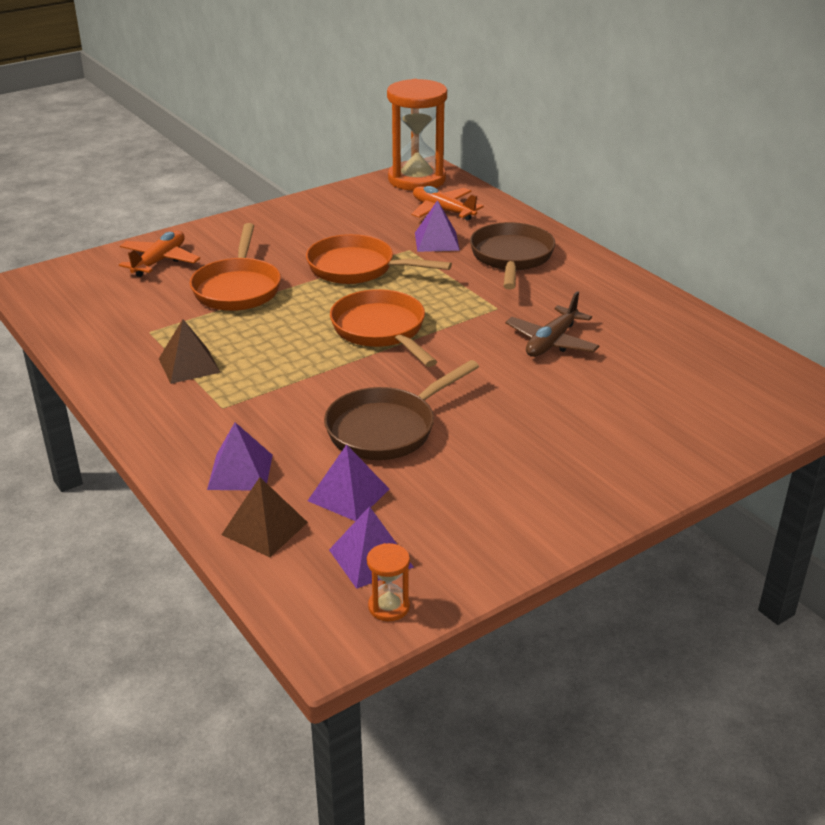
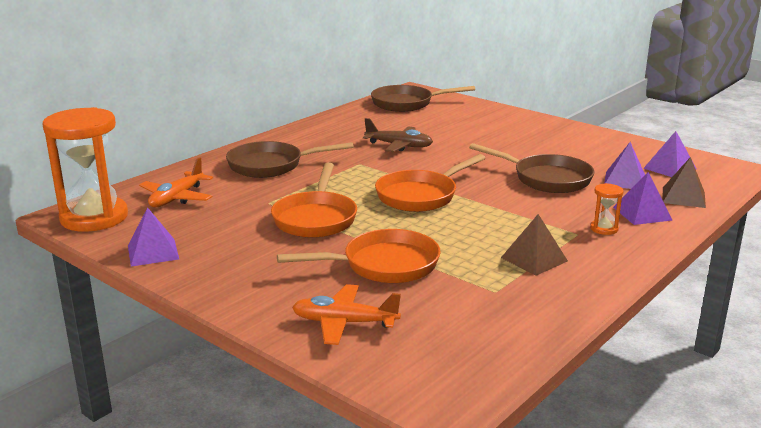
camera: 105 degrees left, 10 degrees down
orange hourglass [367,543,410,621] -> orange hourglass moved to [590,183,624,235]
purple pyramid [415,200,460,252] -> purple pyramid moved to [128,207,179,266]
none -> brown pan [371,85,475,112]

